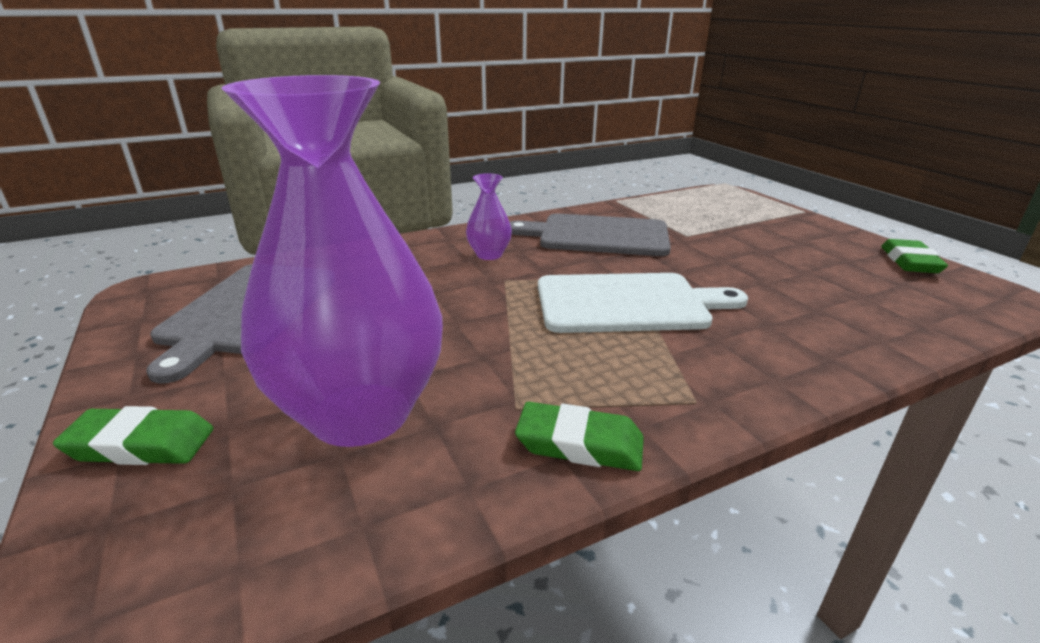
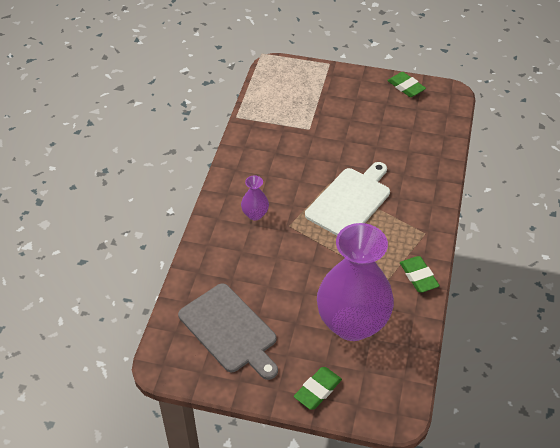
camera: 50 degrees left, 20 degrees up
grey cutting board [510,214,671,256] -> none
green eraser [515,402,644,471] -> green eraser turned 75 degrees counterclockwise [400,256,440,292]

